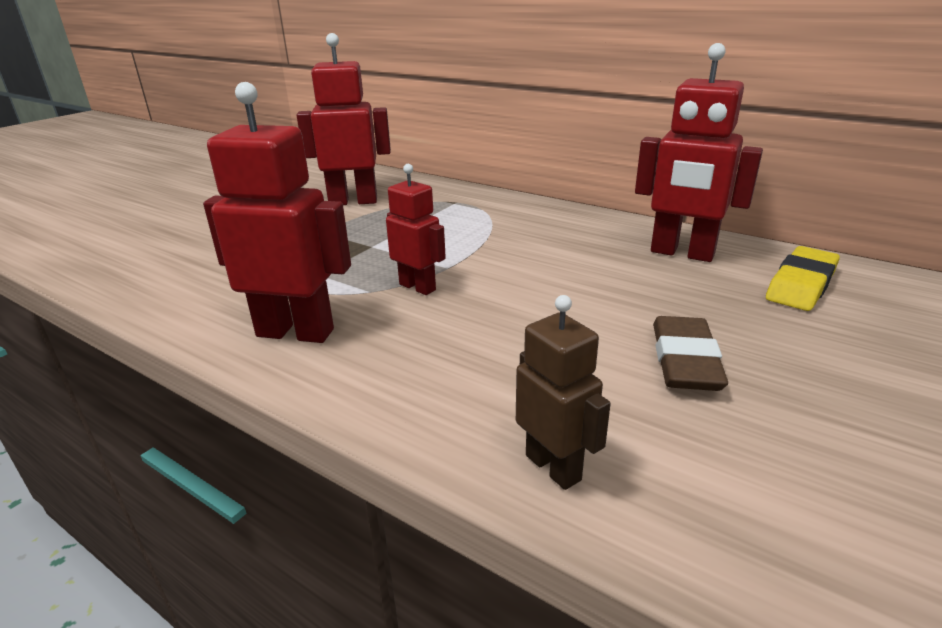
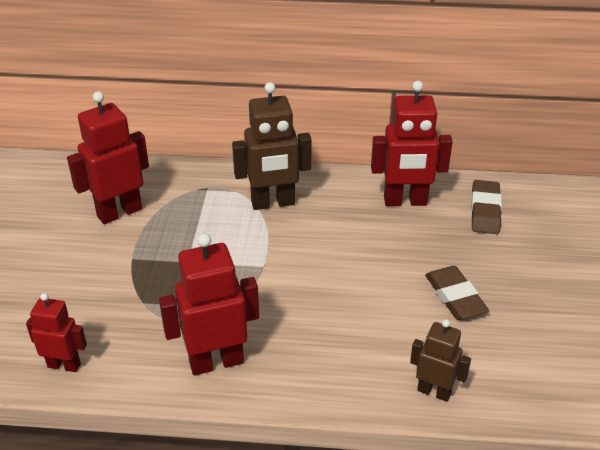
camera: 30 degrees left, 10 degrees up
red robot [386,164,446,295] -> red robot moved to [26,293,87,372]
yellow eraser [766,246,840,311] -> brown eraser [471,180,502,234]
none -> brown robot [232,82,312,210]

